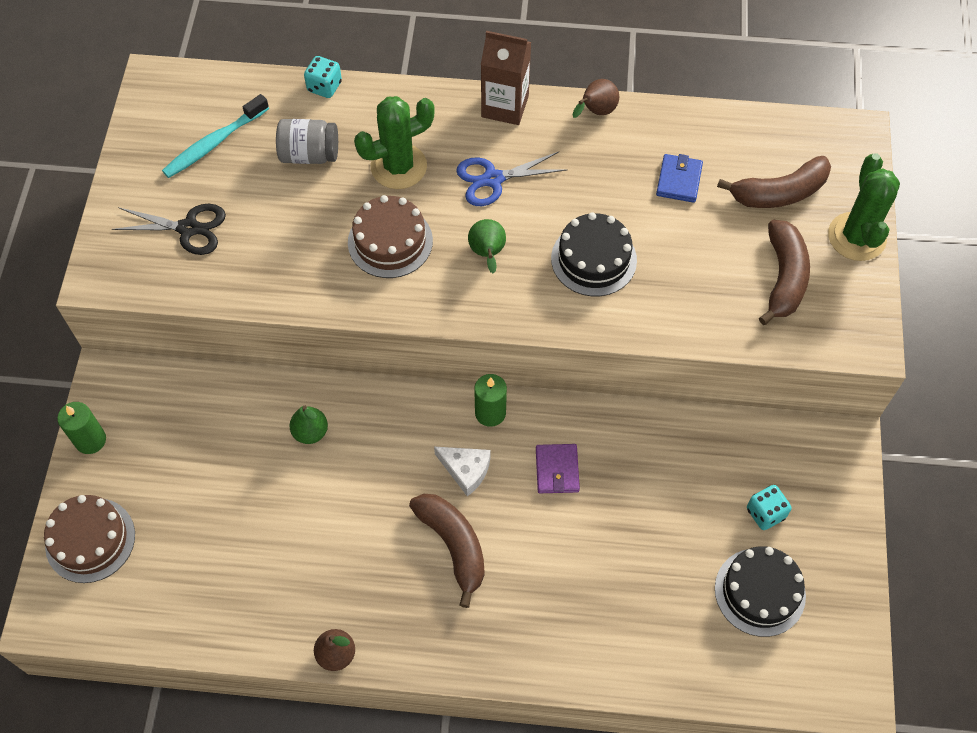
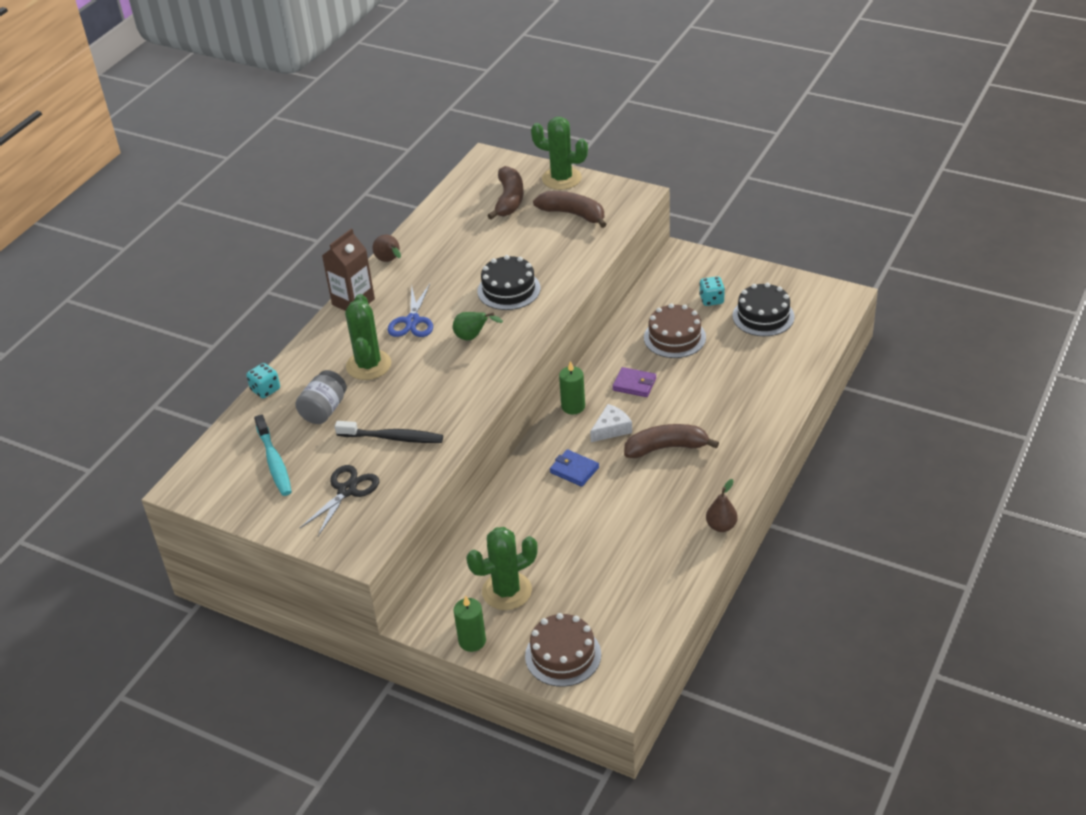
camera: 65 degrees left, 20 degrees down
green pear [289,405,328,444] -> none
brown cake [348,195,433,278] -> brown cake moved to [644,303,706,358]
blue wallet [656,154,703,203] -> blue wallet moved to [550,449,599,487]
none -> black toothbrush [335,421,443,443]
none -> green cactus [466,527,538,610]

